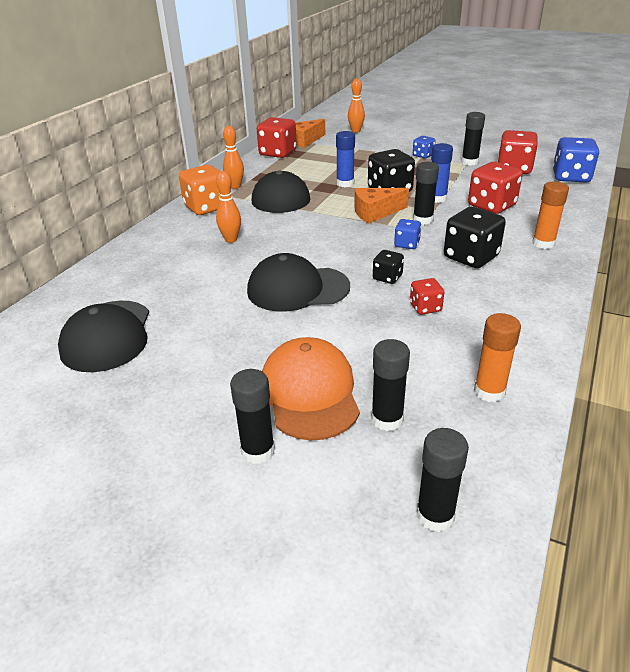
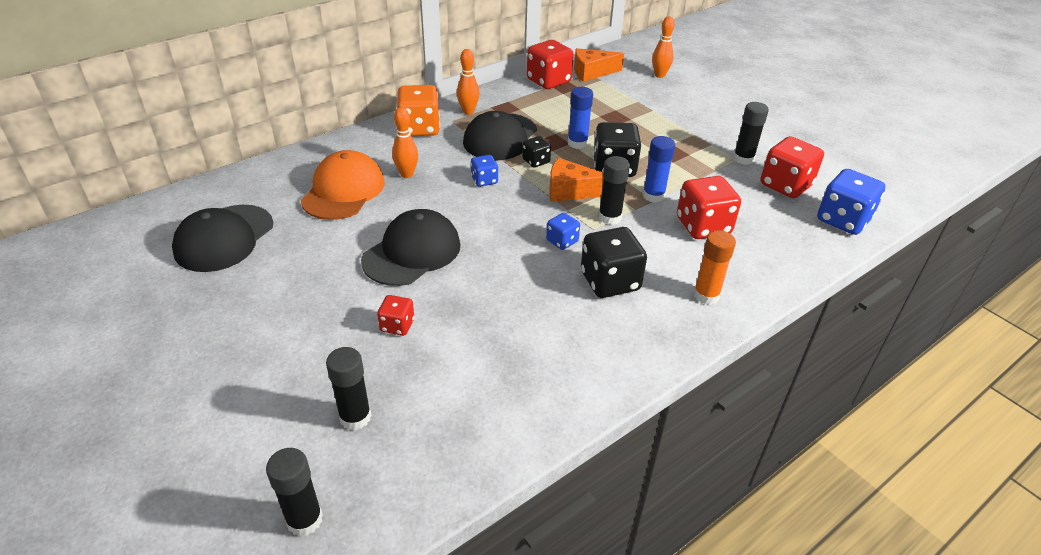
camera: 25 degrees right, 5 degrees up
black glue stick [230,369,275,464] -> none
black cap [247,253,350,312] -> black cap turned 105 degrees clockwise [361,209,461,286]
orange cap [262,337,360,440] -> orange cap moved to [301,150,385,220]
black dice [373,250,404,284] -> black dice moved to [522,136,551,167]
red dice [410,278,444,315] -> red dice moved to [377,295,414,336]
blue dice [413,136,436,158] -> blue dice moved to [471,155,498,187]
orange glue stick [474,313,521,402] -> none

